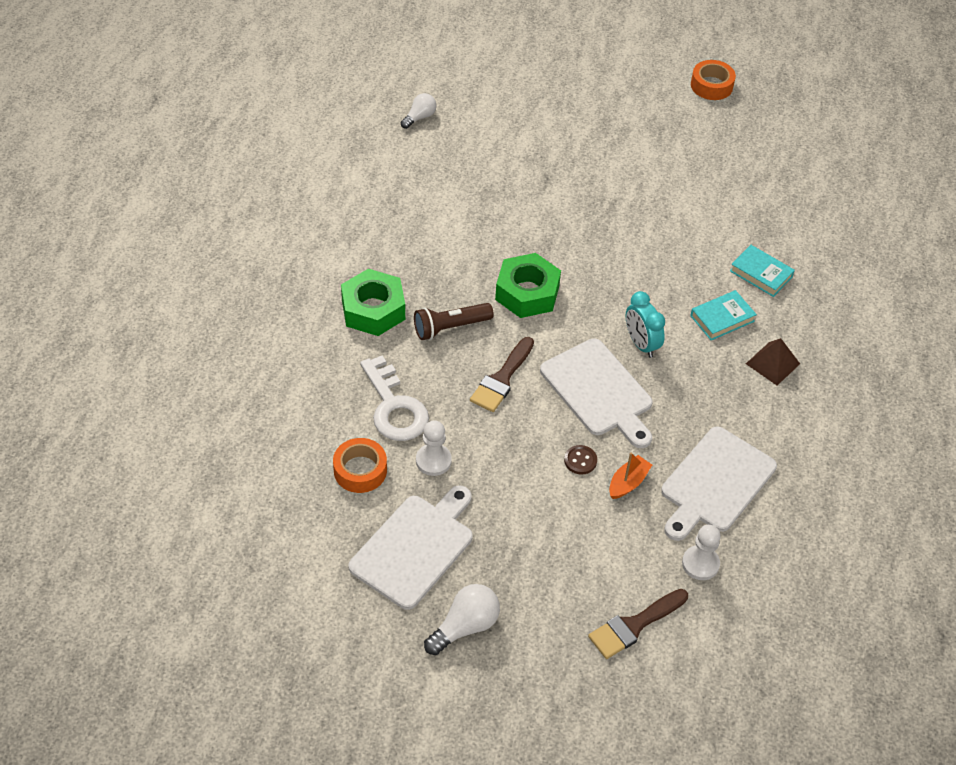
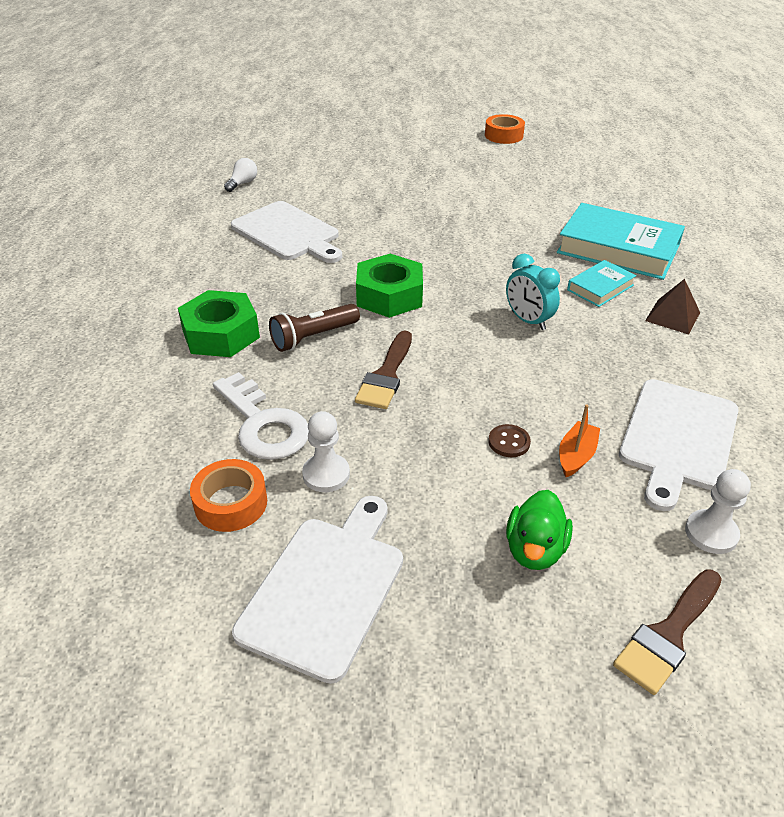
camera: 10 degrees left, 10 degrees down
white light bulb [424,584,500,655] -> none
white cutting board [540,339,653,448] -> white cutting board moved to [231,201,342,263]
turquoise book [730,245,795,297] -> turquoise book [557,203,685,280], size x1.97
none -> green duck [506,490,573,570]

